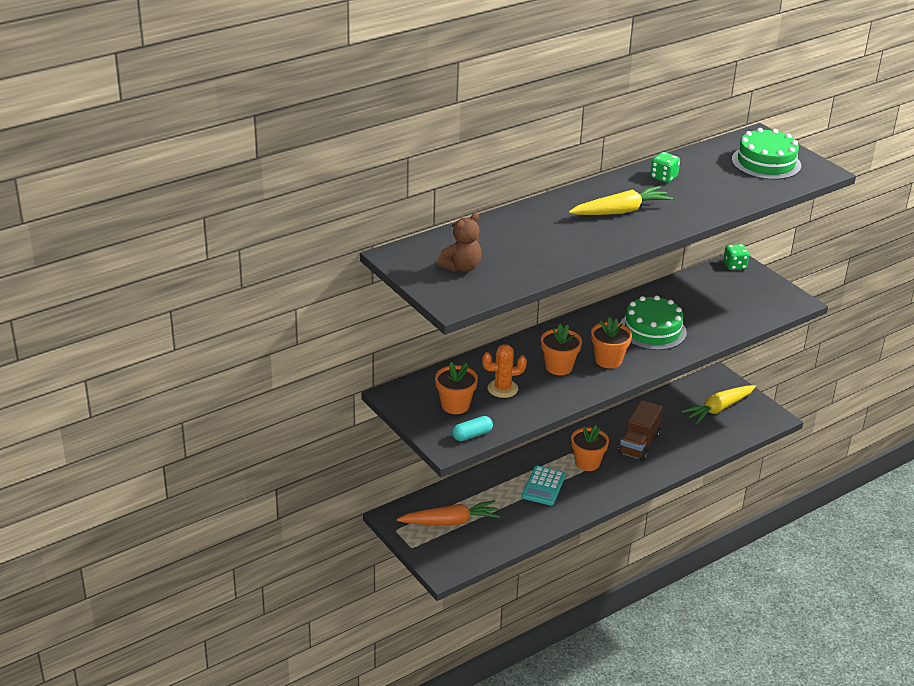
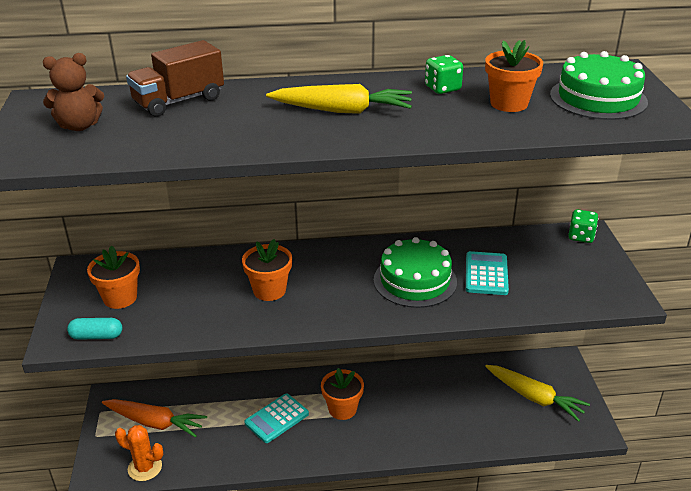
camera: 30 degrees right, 0 degrees up
orange cactus [482,344,527,398] -> orange cactus moved to [115,425,163,481]
orange flower pot [591,317,632,368] -> orange flower pot moved to [485,40,543,112]
brown truck [618,400,663,461] -> brown truck moved to [126,40,224,117]
yellow carrot [681,385,756,424] -> yellow carrot turned 135 degrees counterclockwise [485,365,590,422]
none -> turquoise calculator [466,251,509,295]

